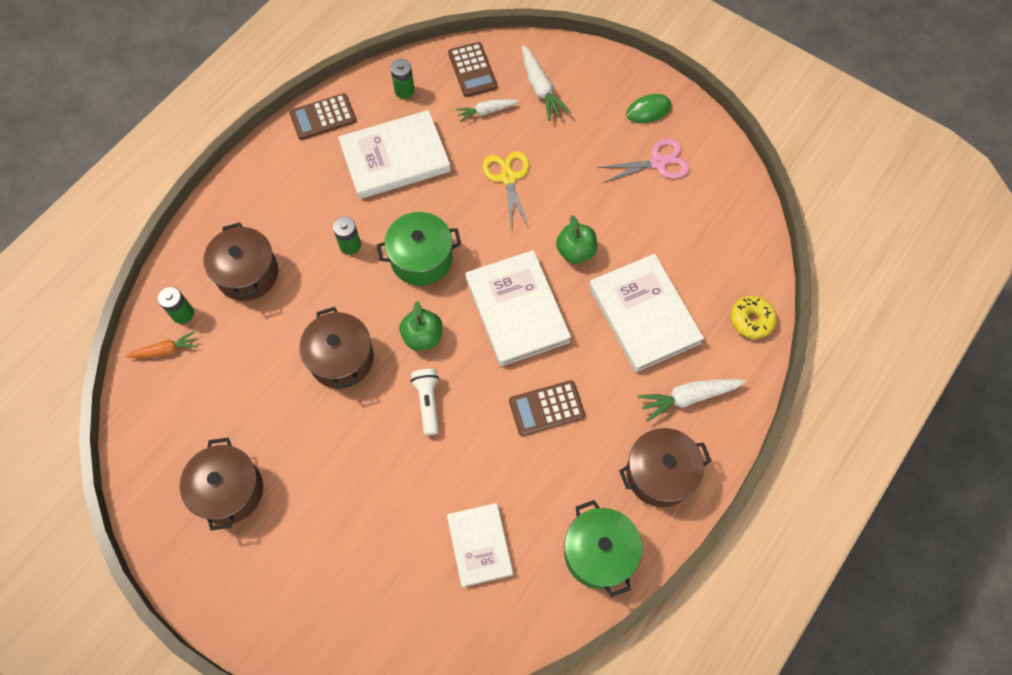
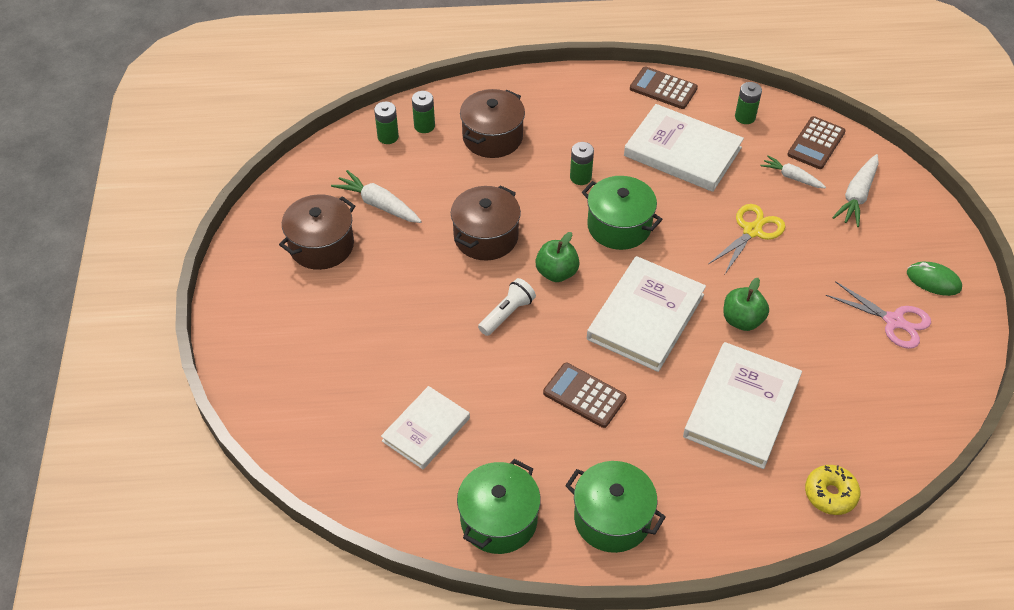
camera: 50 degrees right, 15 degrees down
orange carrot [125,331,198,358] -> green battery [374,102,399,144]
brown pot [619,428,712,507] -> green pot [565,461,666,553]
white carrot [638,379,746,422] -> white carrot moved to [331,170,422,223]

